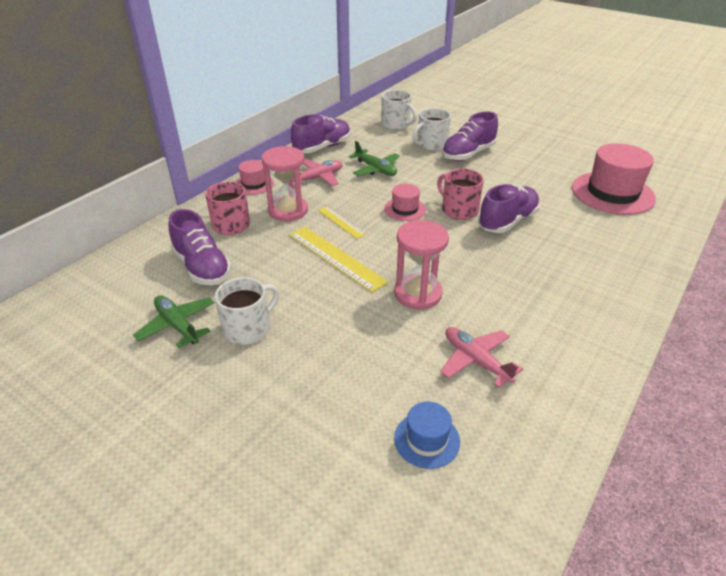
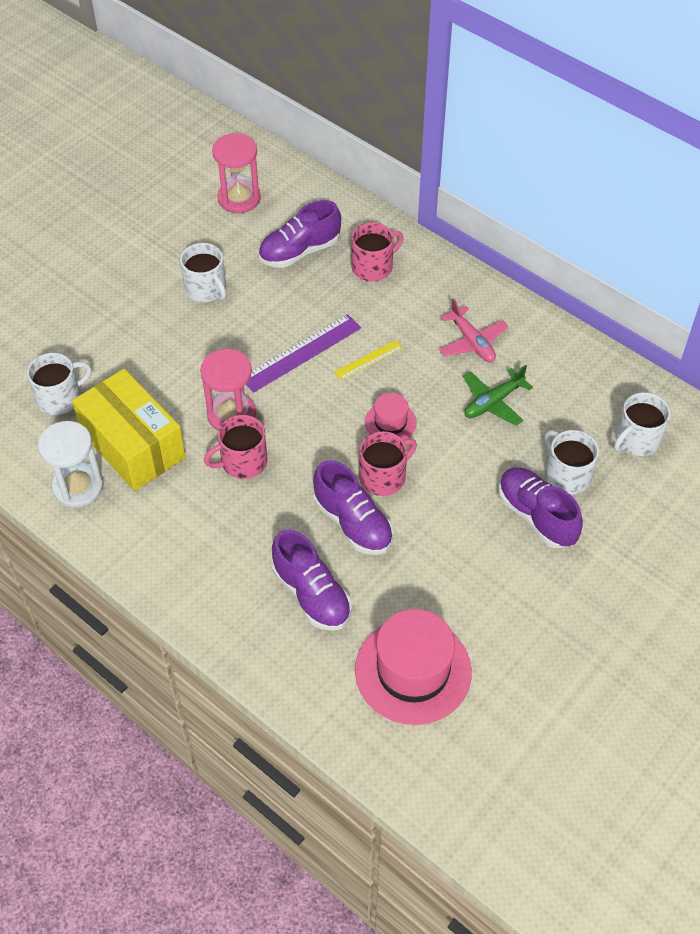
camera: 95 degrees right, 15 degrees up
green plane [133,295,215,348] -> none
pink hat [236,160,274,194] -> none
pink hourglass [261,146,308,221] -> pink hourglass moved to [212,133,261,213]
yellow ruler [289,227,388,292] -> purple ruler [246,314,361,393]
purple shoe [291,114,351,153] -> purple shoe moved to [272,530,352,631]
blue hat [394,401,460,469] -> white mug [27,353,92,415]
pink plane [440,327,523,388] -> yellow box [72,369,186,491]
none -> white hourglass [38,421,104,508]
none -> pink mug [204,415,268,479]

